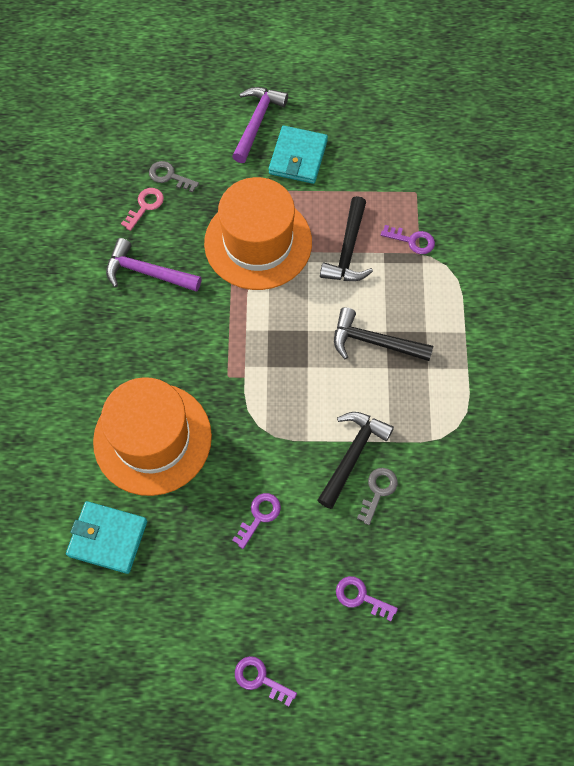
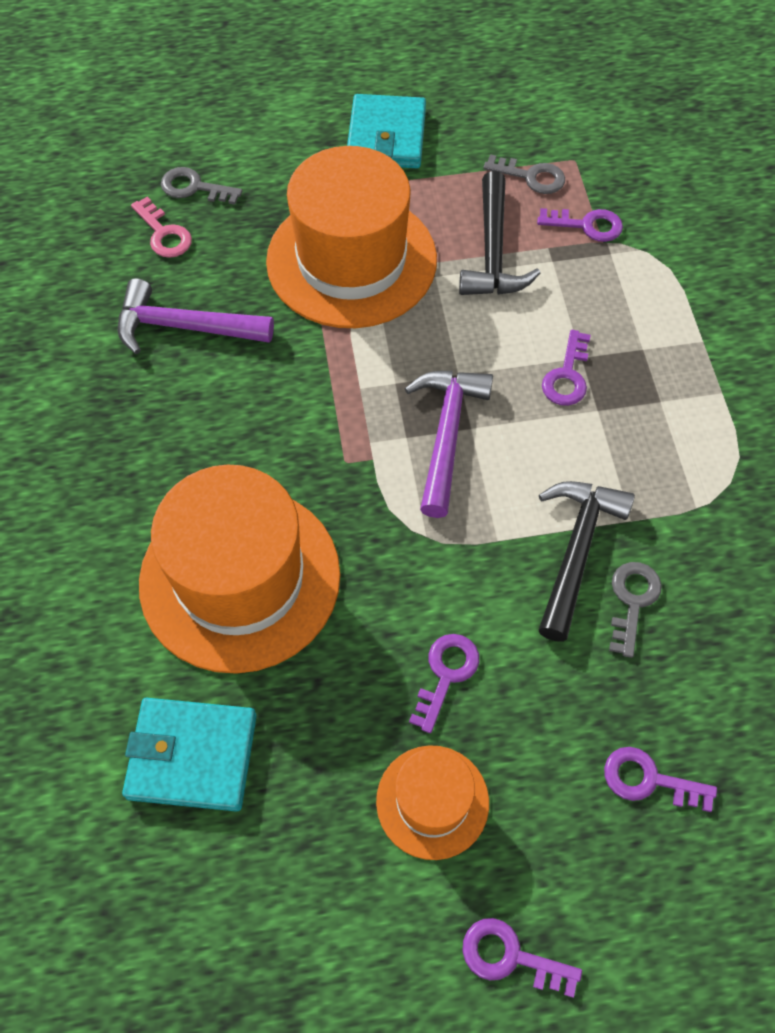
camera: 10 degrees left, 5 degrees down
pink key [121,188,164,231] -> pink key turned 120 degrees clockwise [131,196,192,258]
purple hammer [232,87,288,163] -> purple hammer moved to [405,371,493,518]
black hammer [334,307,433,361] -> purple key [542,330,591,406]
none -> orange hat [376,745,489,860]
none -> grey key [483,154,565,194]

